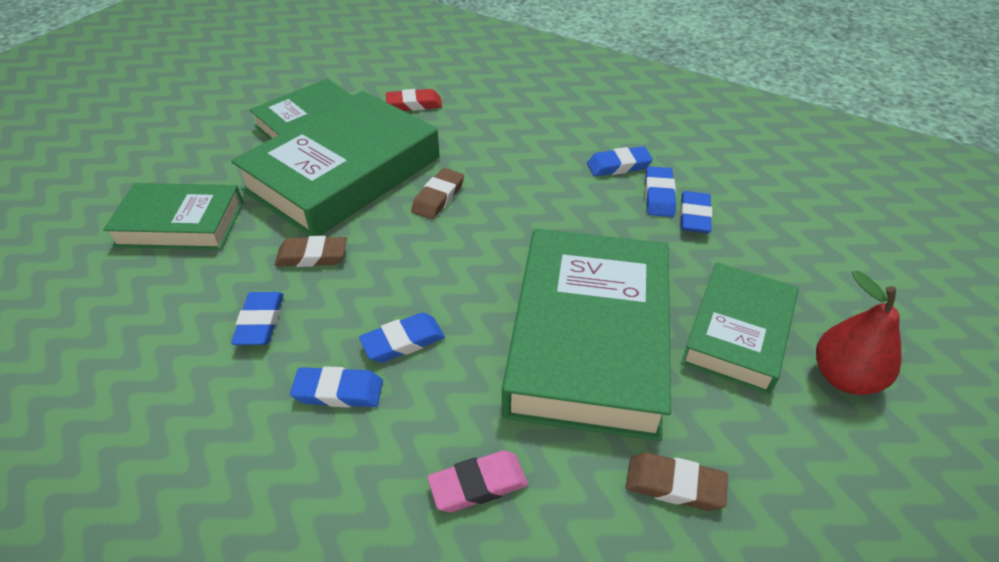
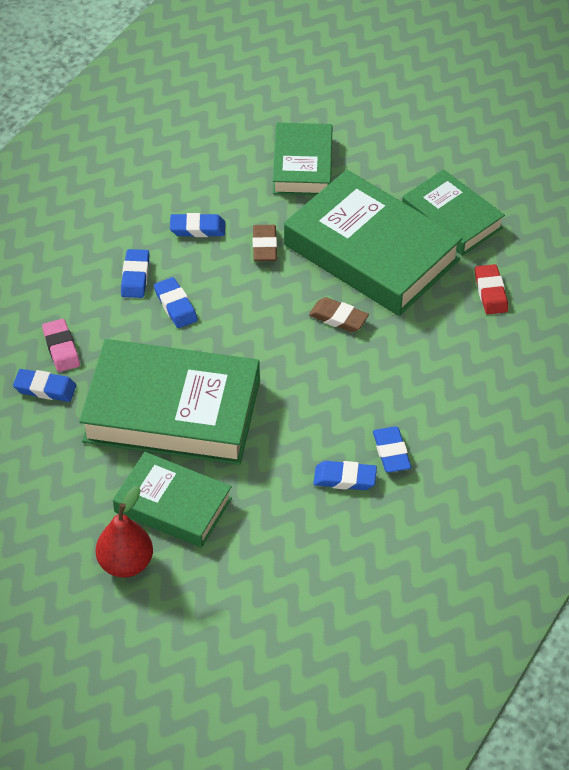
camera: 90 degrees right, 5 degrees up
brown eraser [626,453,728,511] -> none
blue eraser [680,191,712,233] -> blue eraser moved to [13,369,76,402]

